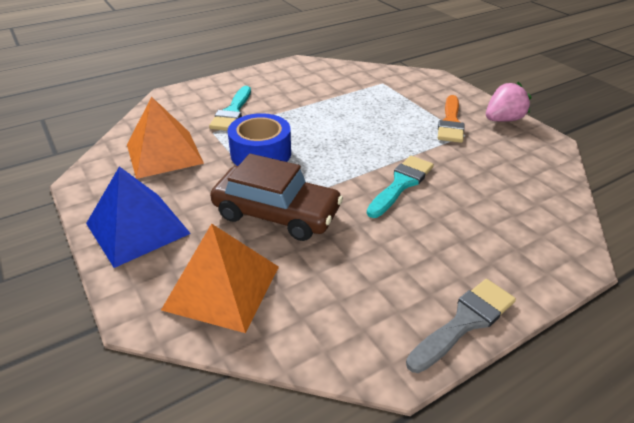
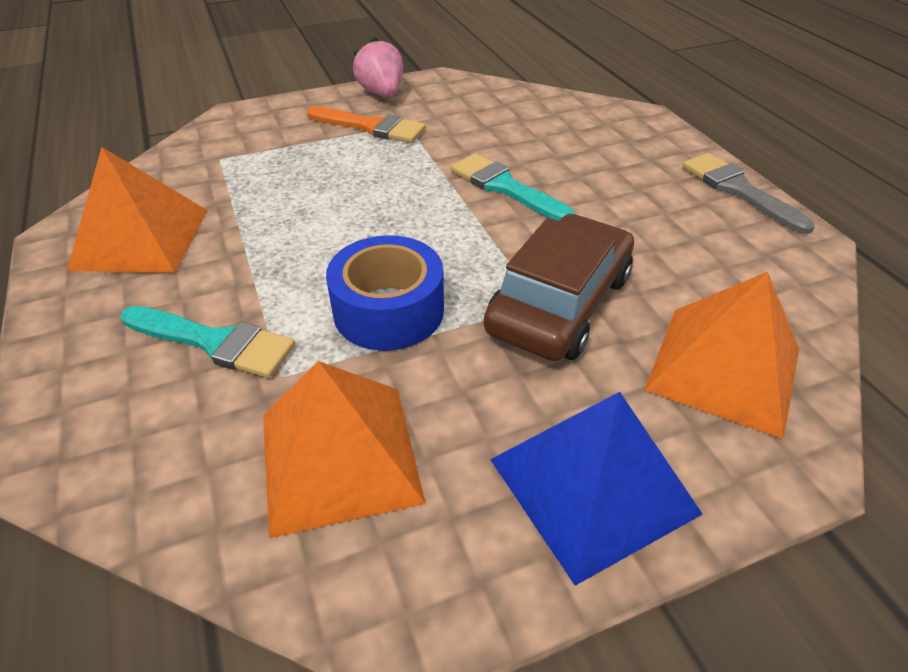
camera: 80 degrees left, 5 degrees up
none -> orange pyramid [67,147,208,273]

